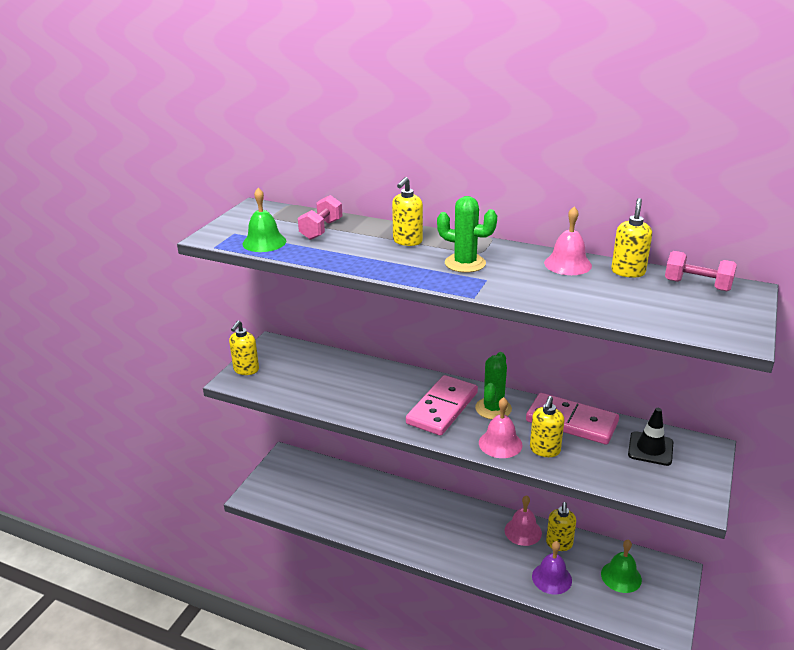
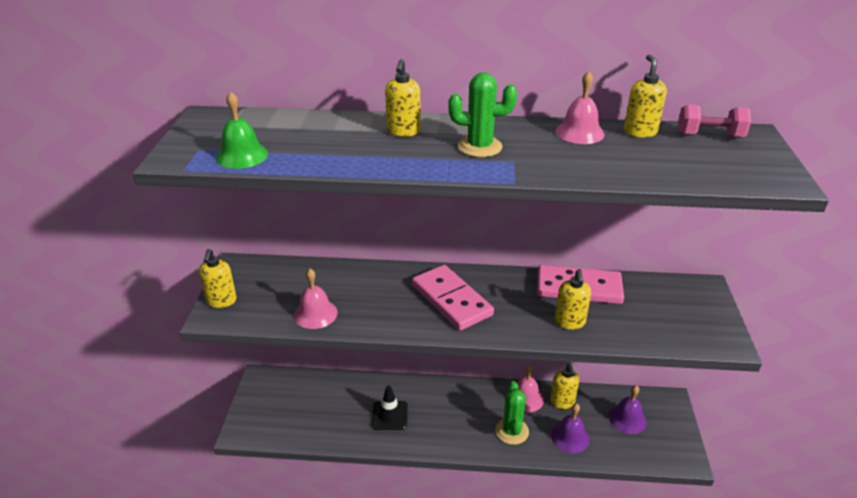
camera: 20 degrees left, 5 degrees up
pink dumbbell [298,195,342,240] -> none
pink domino [406,375,478,436] -> pink domino turned 45 degrees counterclockwise [412,265,494,330]
green cactus [475,352,512,419] -> green cactus moved to [495,381,529,445]
pink bell [479,397,522,458] -> pink bell moved to [294,269,338,329]
green bell [601,539,642,593] -> purple bell [609,385,647,434]
black traffic cone [628,408,673,466] -> black traffic cone moved to [372,385,408,430]

